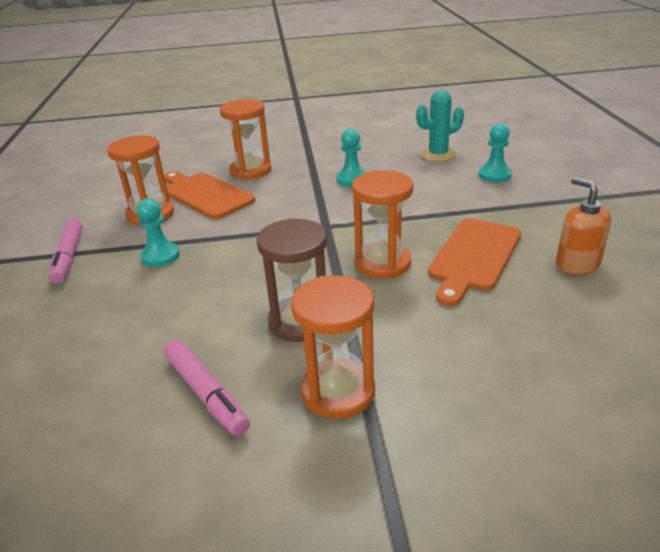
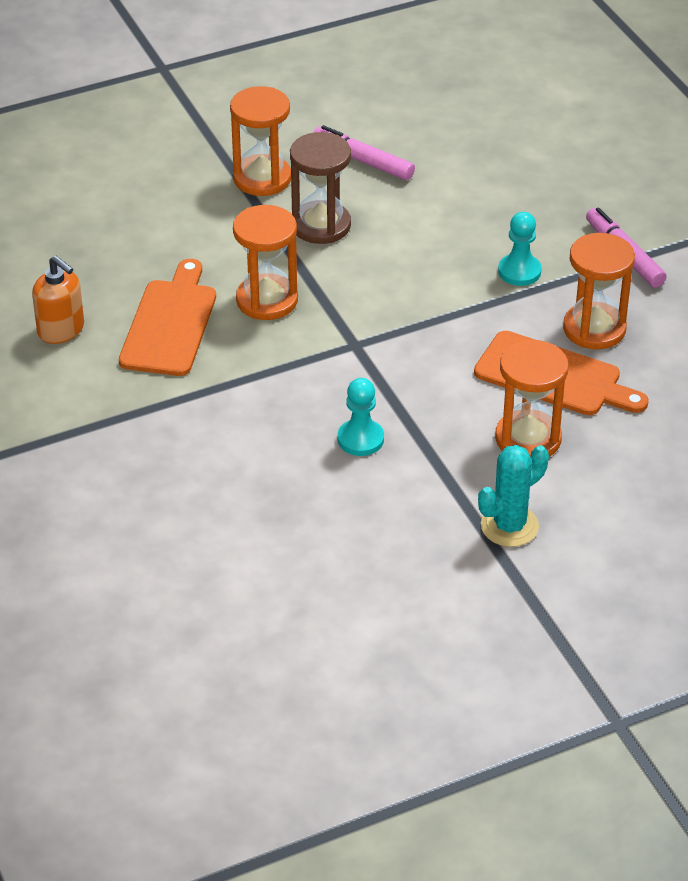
camera: 160 degrees right, 10 degrees up
turquoise cactus [416,90,464,161] -> turquoise cactus moved to [478,445,549,547]
turquoise pawn [479,123,512,182] -> none

